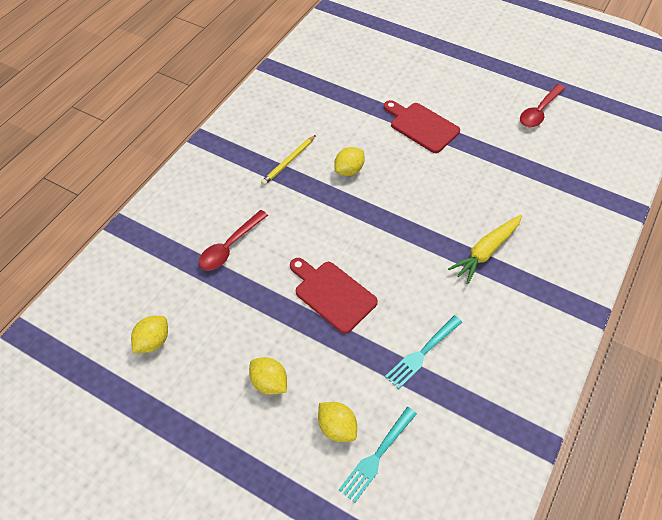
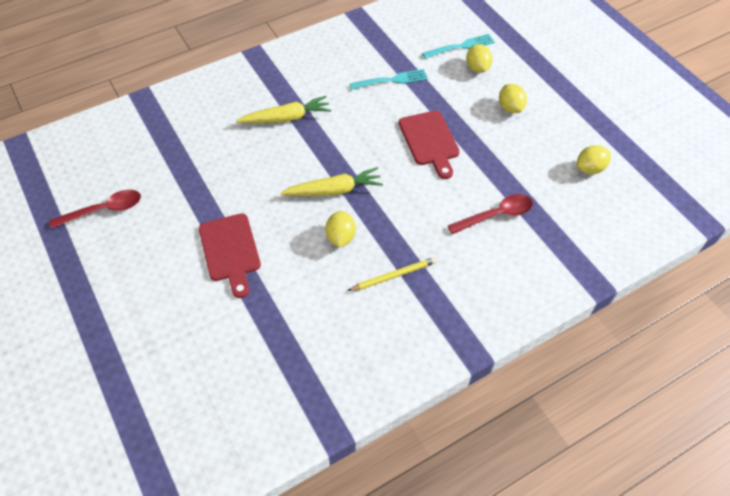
camera: 150 degrees left, 0 degrees up
yellow lemon [334,147,365,176] -> yellow lemon turned 75 degrees counterclockwise [325,211,356,248]
none -> yellow carrot [281,167,383,196]

